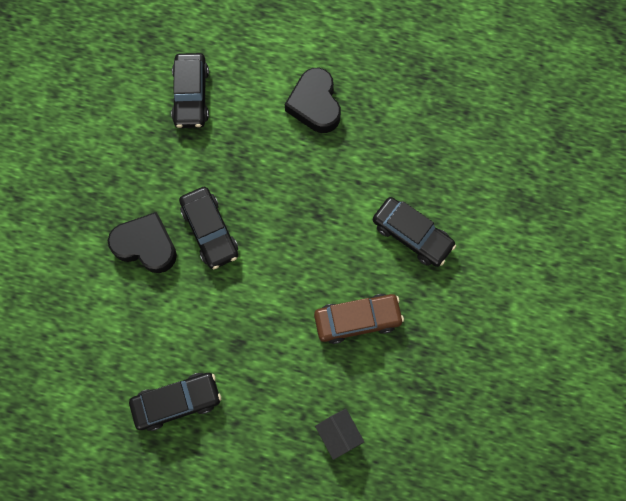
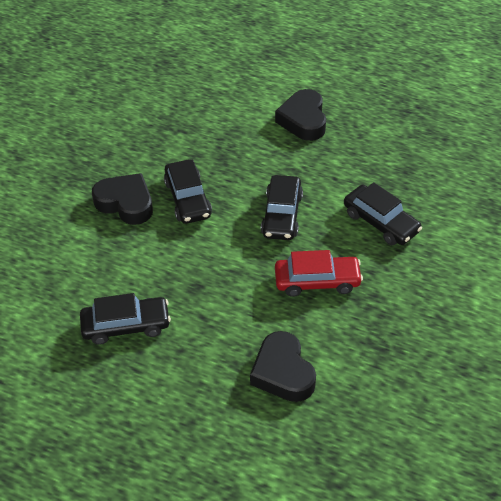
camera: 10 degrees right, 25 degrees down
black car [171,53,209,128] -> black car moved to [261,175,303,240]
brown car [314,294,404,344] -> red car [275,250,363,297]
black house [315,409,364,460] -> black heart [250,331,316,402]

